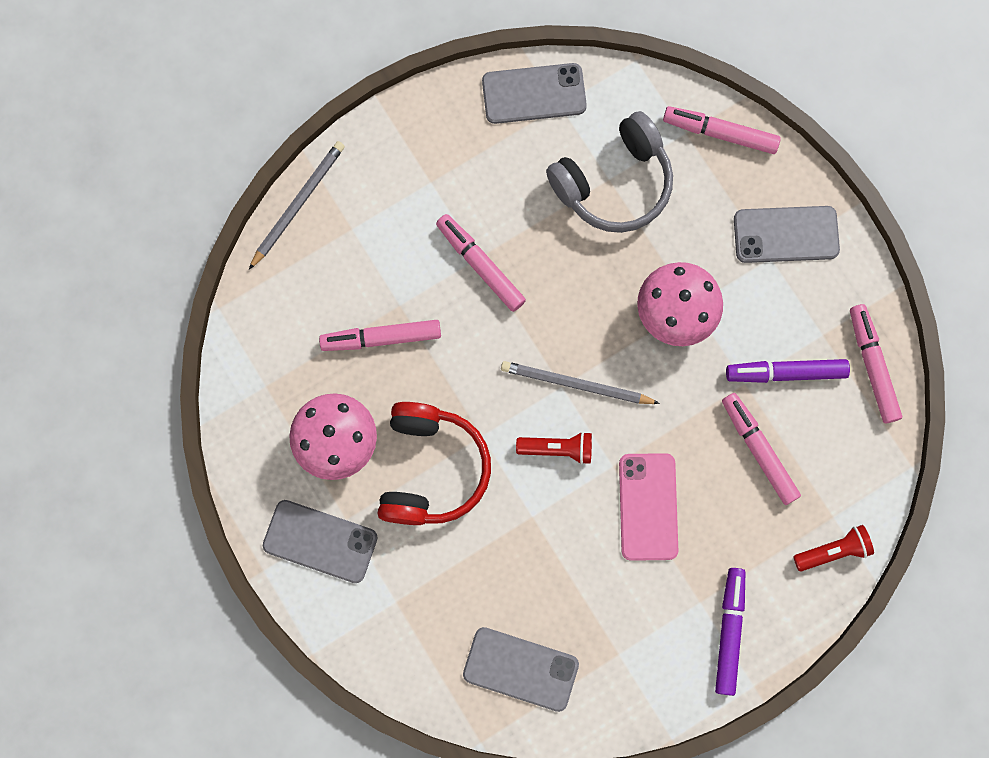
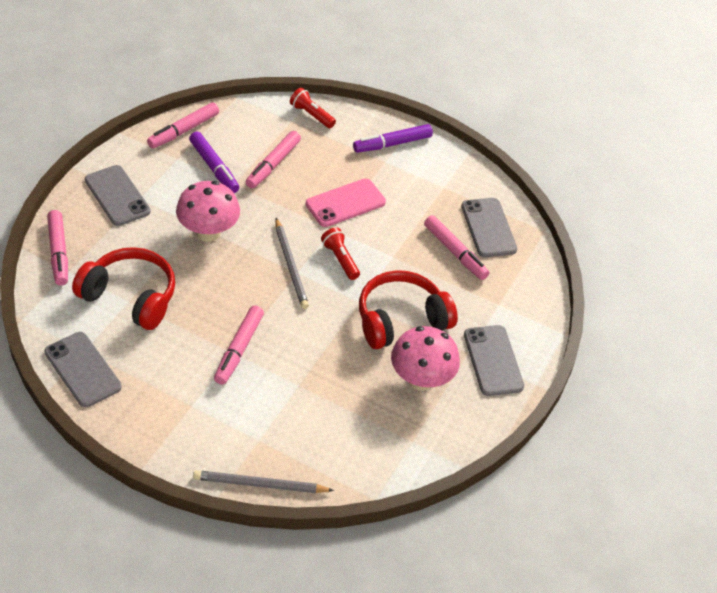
camera: 125 degrees left, 30 degrees down
pink marker [319,320,441,351] -> pink marker moved to [424,215,489,280]
grey headphones [546,111,673,233] -> red headphones [72,247,175,330]

